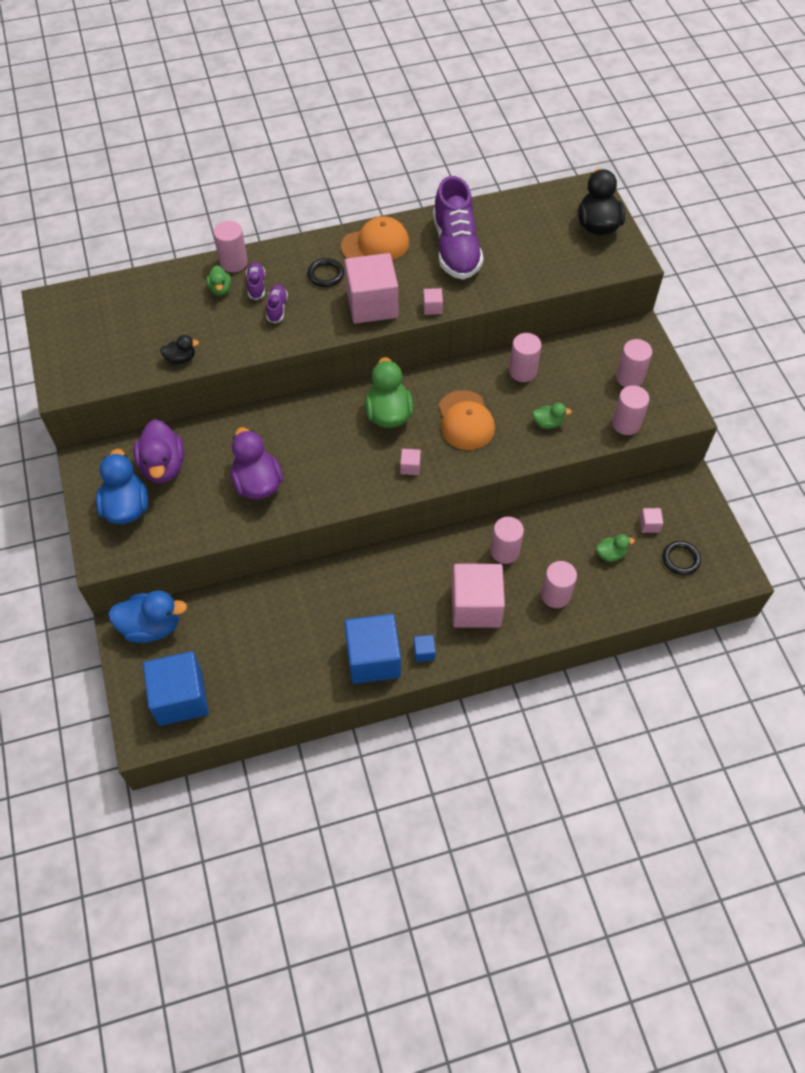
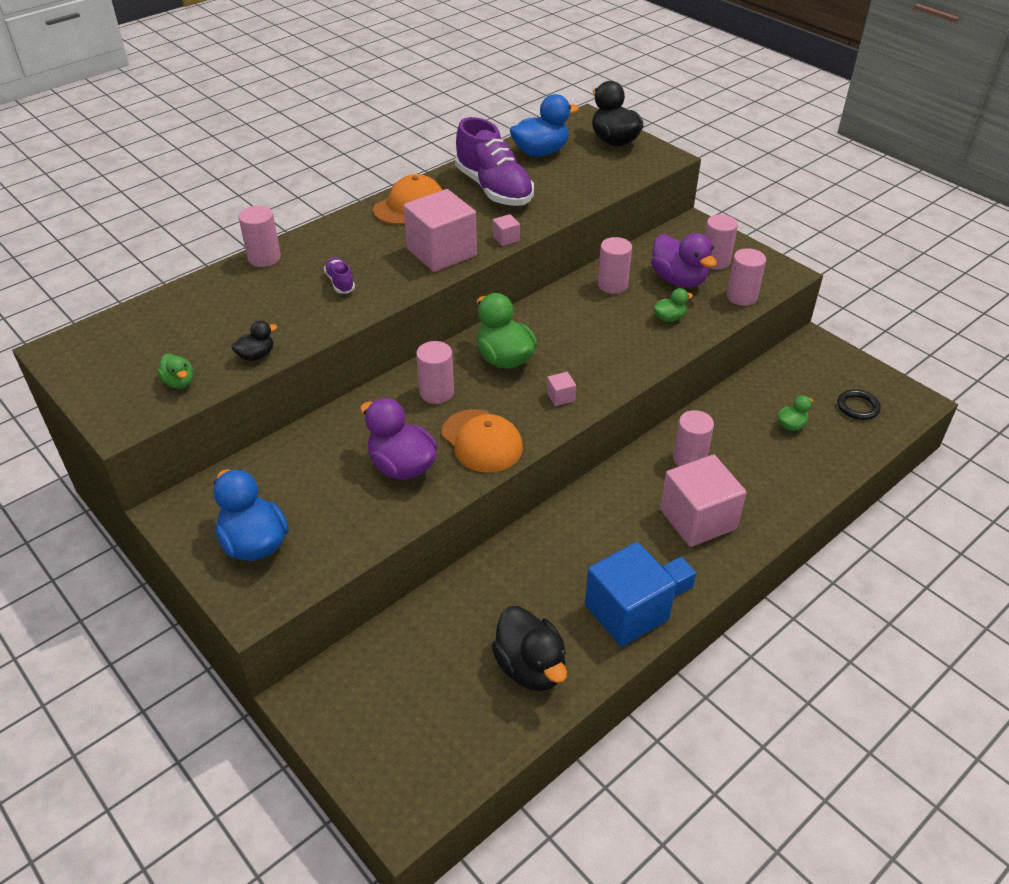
camera: 25 degrees left, 15 degrees down
blue duck [108,590,187,643] -> blue duck moved to [510,94,579,157]
purple duck [134,419,184,483] -> purple duck moved to [651,233,717,288]
blue cube [143,651,209,726] -> none
green duck [206,265,231,296] -> green duck moved to [157,354,193,389]
purple shoe [246,262,265,300] -> none
black ring [307,258,344,287] -> none
orange cap [439,390,495,450] -> orange cap moved to [442,409,523,472]
pink cylinder [541,561,577,608] -> pink cylinder moved to [416,341,454,404]
pink cube [639,508,663,533] -> none
none -> black duck [492,606,567,691]

